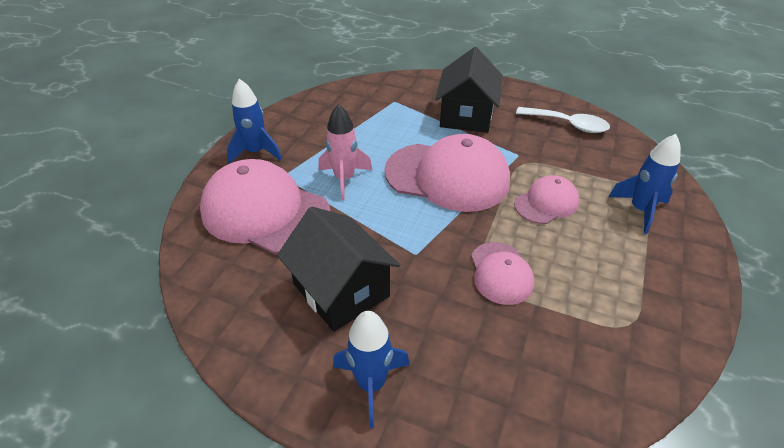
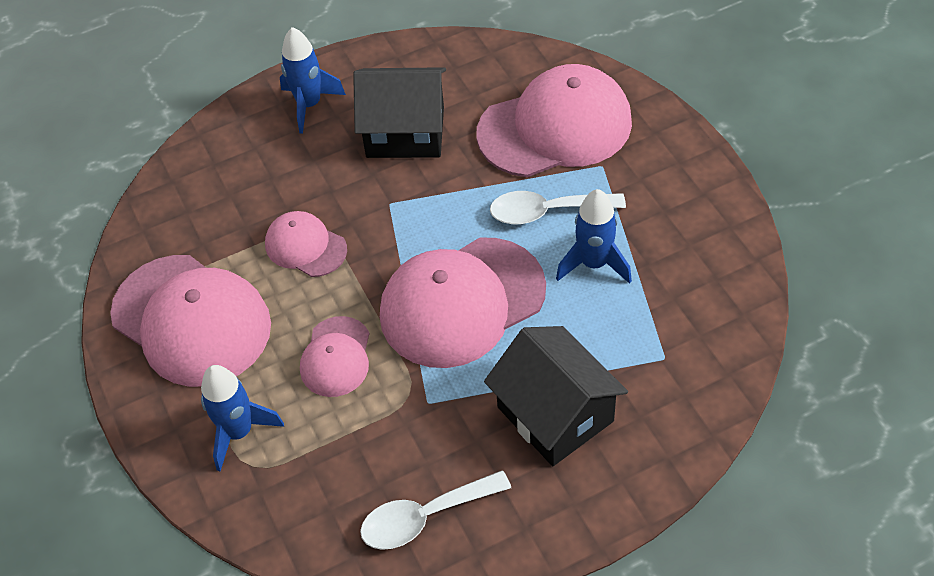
camera: 135 degrees right, 10 degrees up
blue rocket [227,79,282,164] -> blue rocket moved to [556,189,632,284]
pink rocket [319,104,372,200] -> white spoon [490,191,626,224]
none -> pink cap [110,255,271,387]

